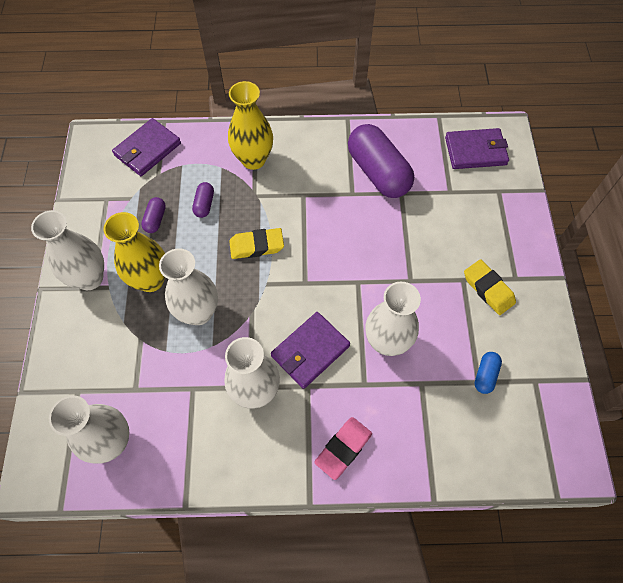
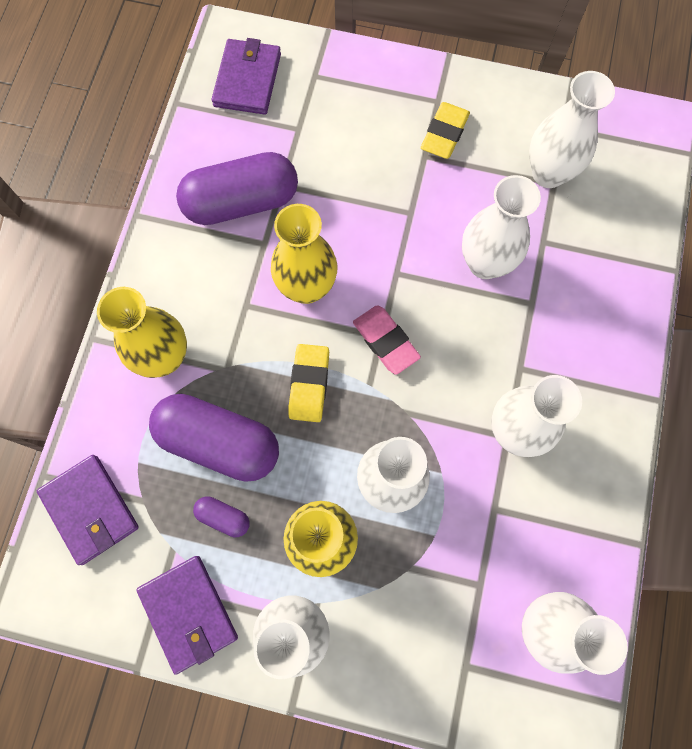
camera: 75 degrees left, 10 degrees up
purple capsule [192,182,214,218] -> purple capsule [149,394,279,482], size x2.28
purple wallet [271,312,350,389] -> purple wallet moved to [136,556,238,675]
pink eraser [314,417,372,480] -> pink eraser moved to [353,306,421,375]
yellow eraser [464,259,516,315] -> yellow eraser turned 45 degrees counterclockwise [421,102,470,159]
blue capsule [475,352,502,394] -> white vase [529,71,615,188]
none -> yellow vase [271,204,338,304]

